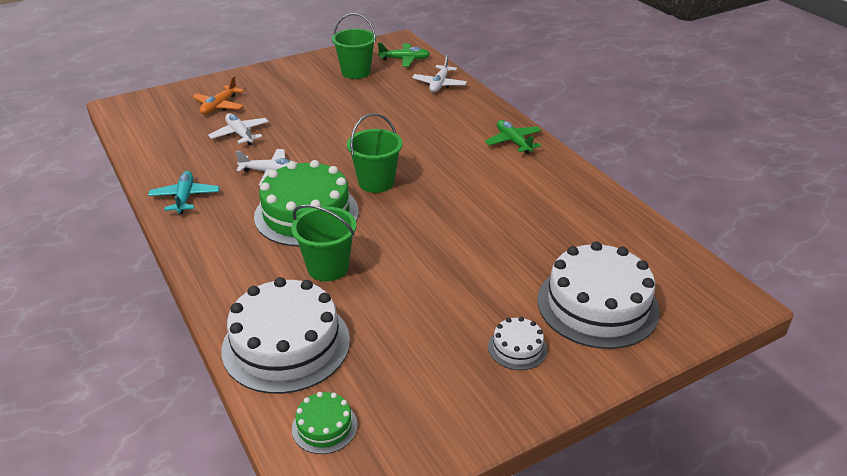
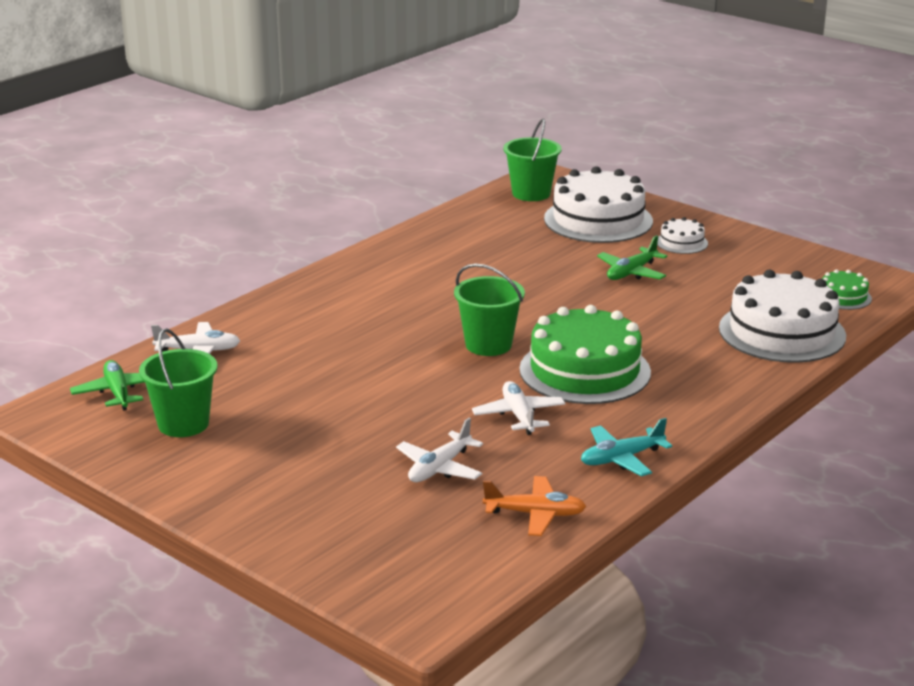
camera: 110 degrees left, 10 degrees down
orange plane [192,76,244,114] -> orange plane moved to [483,476,587,536]
green bucket [291,205,357,281] -> green bucket moved to [503,119,562,201]
green plane [485,120,542,154] -> green plane moved to [597,235,667,280]

